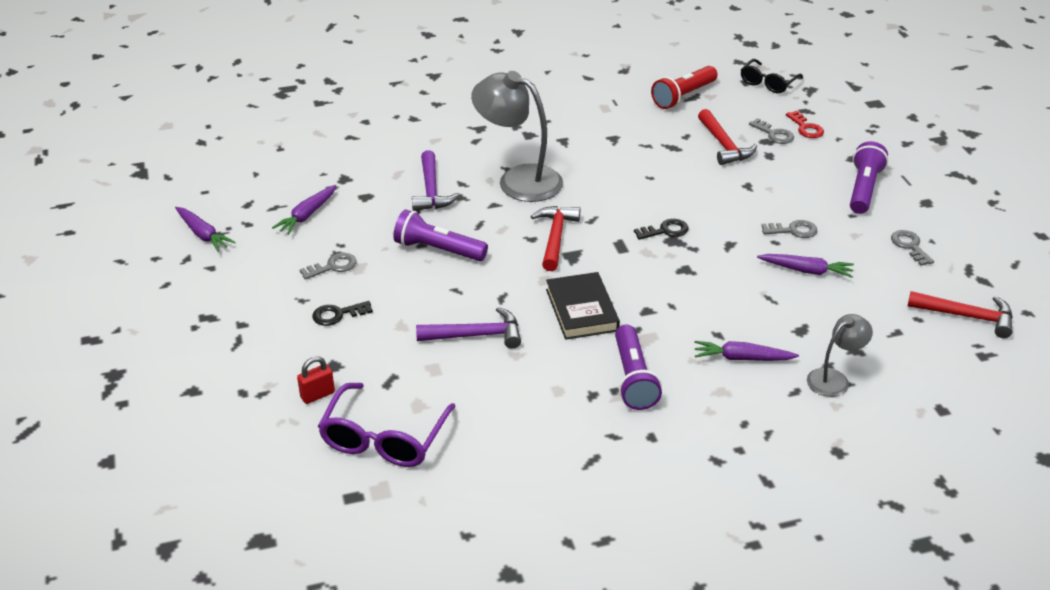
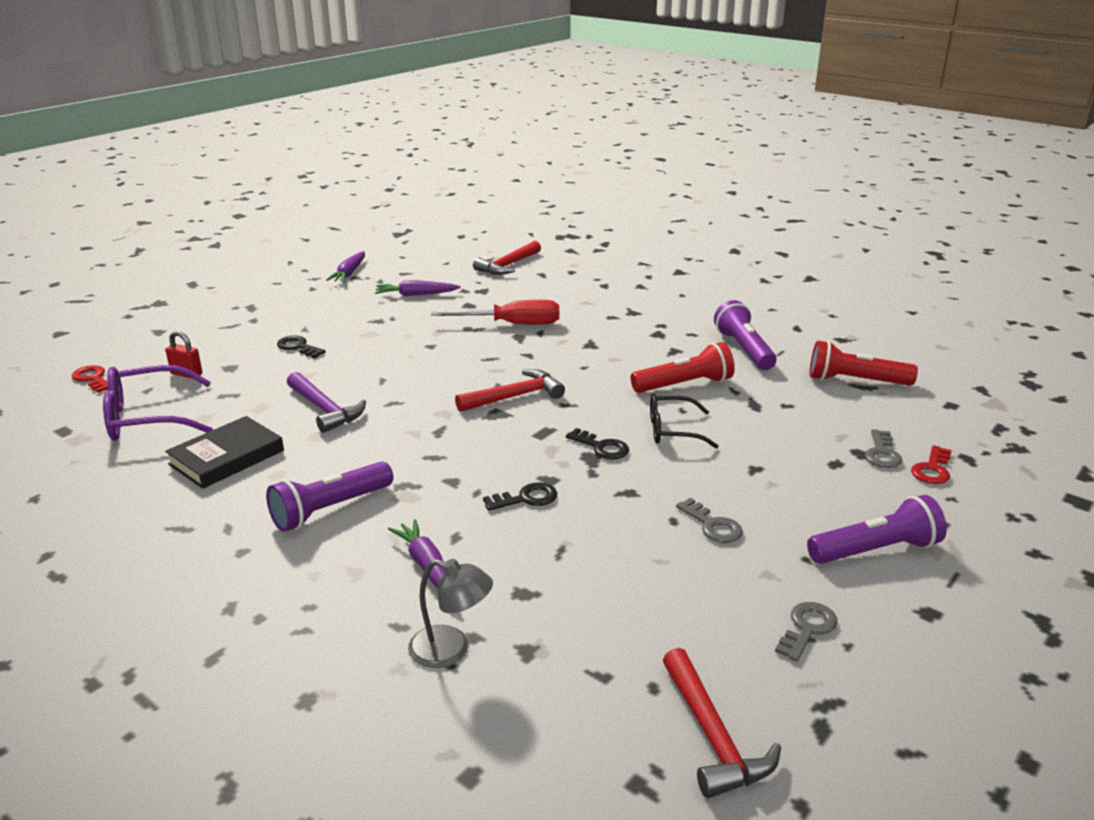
camera: 55 degrees right, 10 degrees down
grey key [300,253,357,280] -> none
purple flashlight [393,209,488,261] -> purple flashlight moved to [714,300,777,370]
purple hammer [412,150,460,211] -> red screwdriver [431,300,559,325]
grey lamp [471,71,563,202] -> none
black book [546,272,620,340] -> black book moved to [165,416,284,489]
red hammer [698,109,757,165] -> red hammer moved to [473,241,541,275]
black glasses [741,59,803,93] -> black glasses moved to [650,393,719,449]
purple carrot [757,254,854,278] -> none
none -> red key [72,365,108,393]
none -> black key [483,482,557,511]
none -> red flashlight [631,342,735,393]

